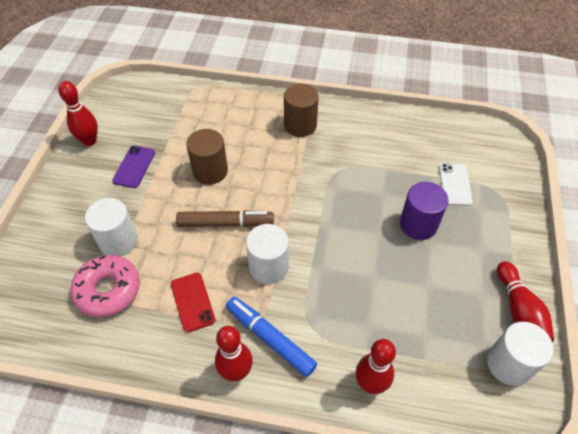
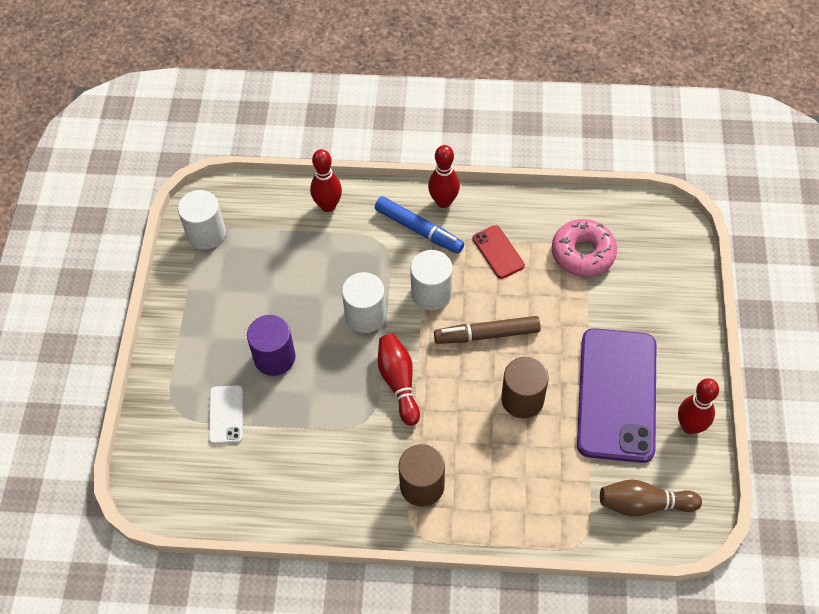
camera: 175 degrees right, 5 degrees up
white cylinder [85,198,138,257] -> white cylinder moved to [342,272,386,333]
purple phone [112,146,155,188] -> purple phone [577,328,656,463], size x2.26
red bowling pin [497,261,554,342] -> red bowling pin moved to [378,334,420,426]
none -> brown bowling pin [600,479,702,517]

